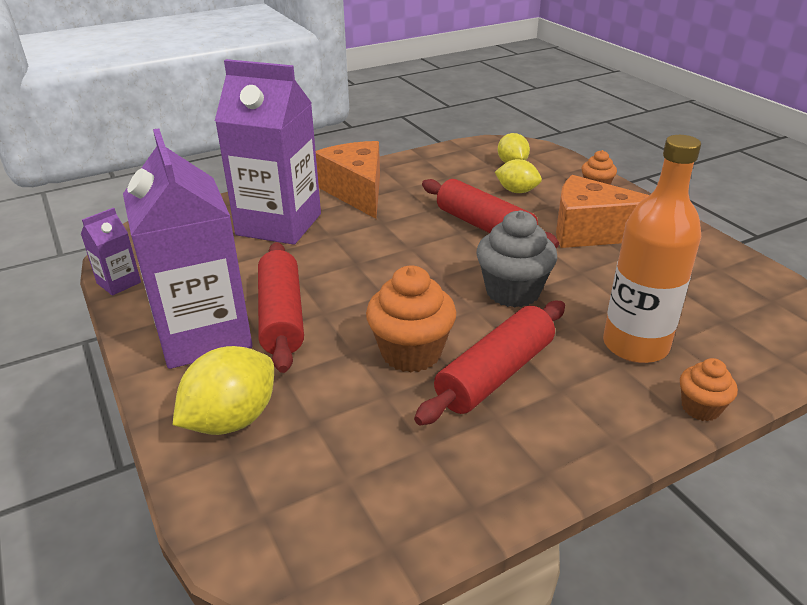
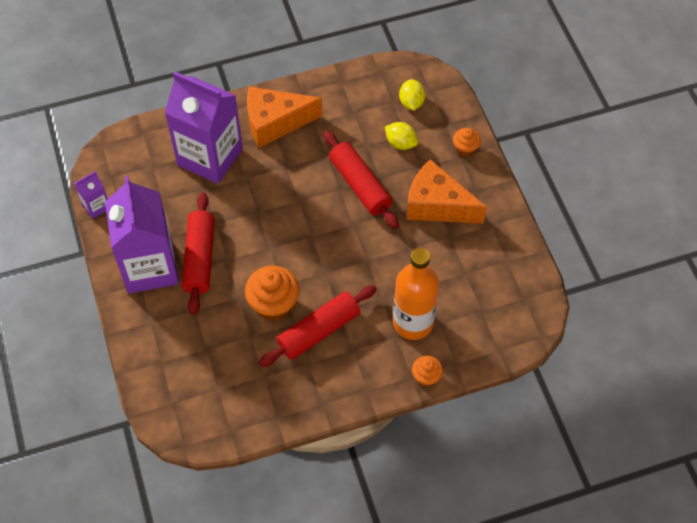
camera: 10 degrees right, 25 degrees up
yellow lemon [173,346,274,435] -> none
orange cheese [316,141,380,219] -> orange cheese turned 90 degrees counterclockwise [247,87,322,148]
grey cupcake [476,210,557,308] -> none

